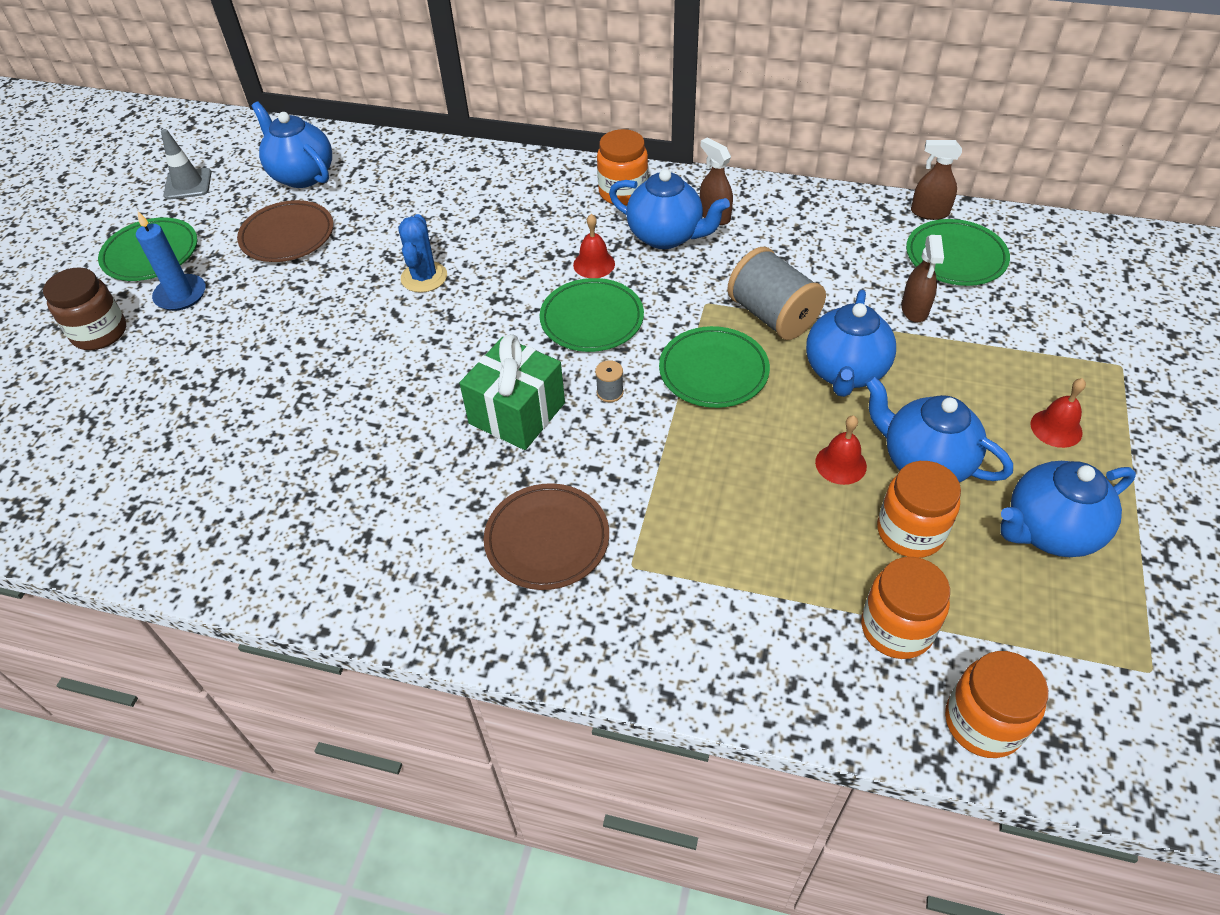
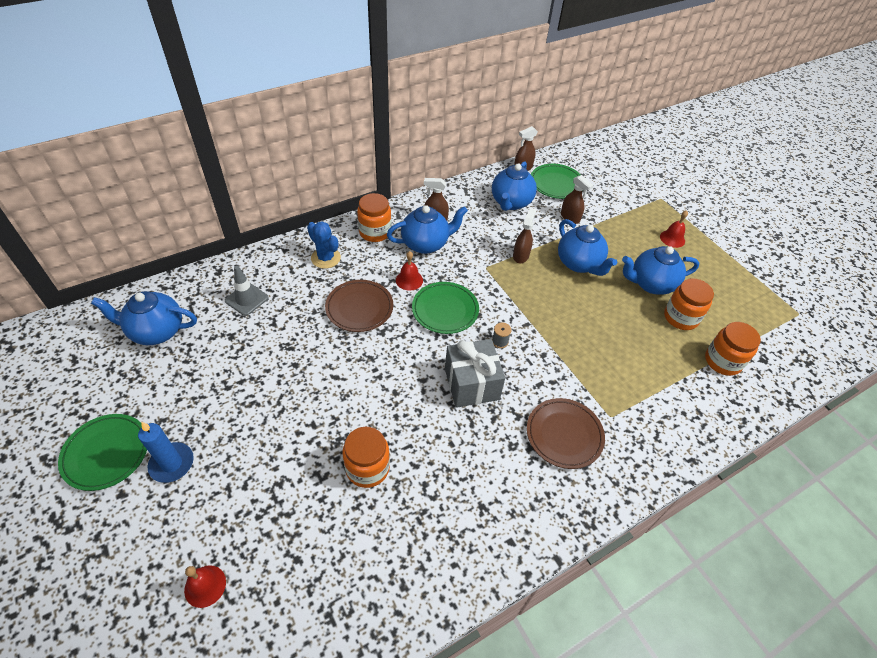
camera: 50 degrees left, 0 degrees up
brown jar [43,267,126,350] -> none
grey traffic cone [161,129,211,200] -> grey traffic cone moved to [225,266,268,316]
brown plate [237,200,334,262] -> brown plate moved to [325,280,393,332]
blue cactus [399,214,447,293] -> blue cactus moved to [307,221,341,269]
green gift [459,334,565,450] -> grey gift [445,339,505,408]
green plate [659,326,770,408] -> none
grey spool [727,247,826,340] -> brown spray bottle [513,208,536,263]
red bell [815,415,867,485] -> red bell moved to [184,565,226,608]
orange jar [945,651,1048,758] -> orange jar moved to [342,427,390,488]
blue teapot [1000,461,1136,557] -> blue teapot moved to [492,161,537,211]

